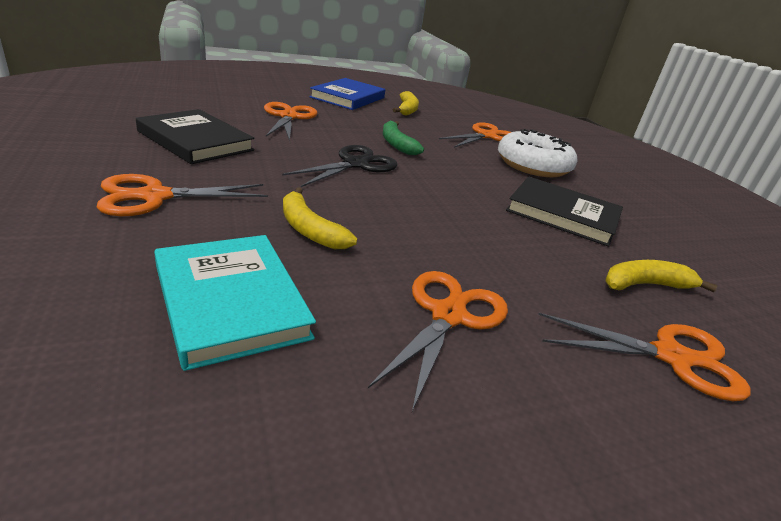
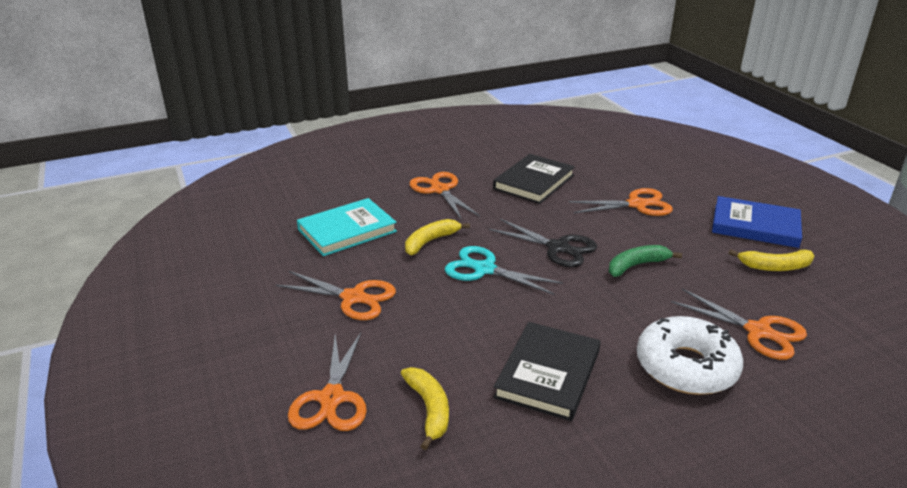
camera: 90 degrees right, 0 degrees up
none -> turquoise scissors [445,246,563,295]

